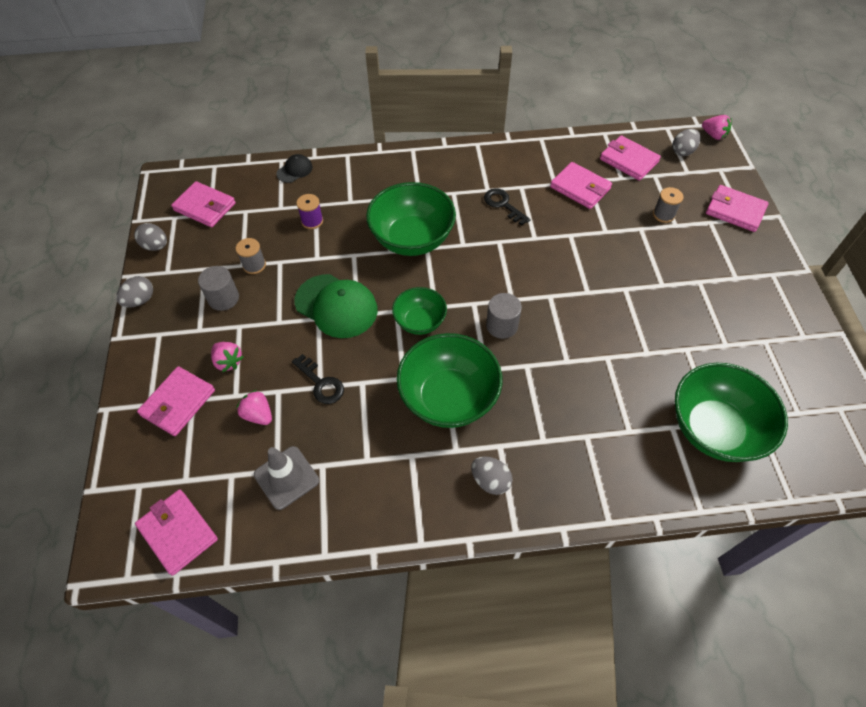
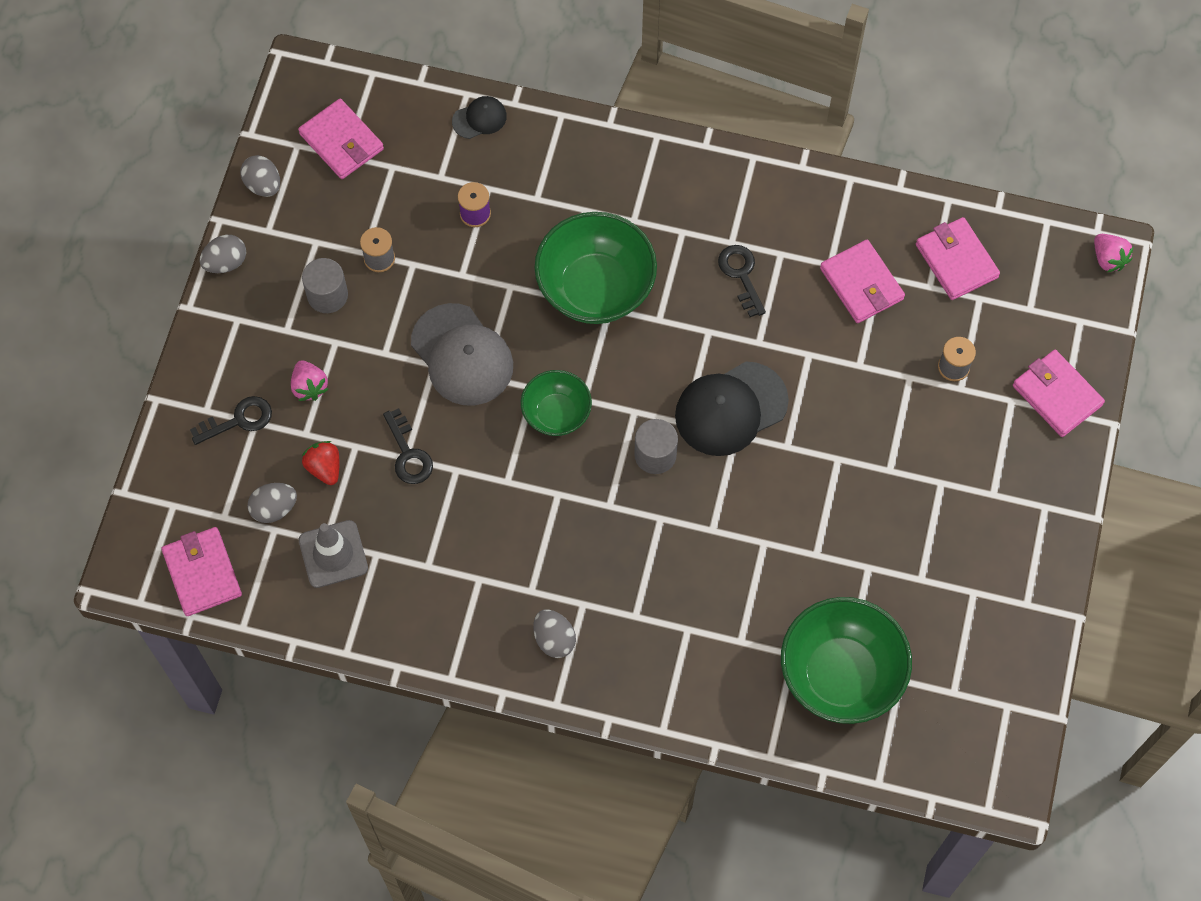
camera: 20 degrees right, 10 degrees up
pink wallet [137,366,215,436] -> black key [190,396,272,445]
pink strawberry [236,390,272,425] -> red strawberry [302,441,339,485]
green cap [294,274,378,338] -> grey cap [411,303,513,406]
green bowl [396,333,502,428] -> none
grey egg [672,129,701,156] -> grey egg moved to [248,483,297,523]
none -> black cap [675,362,789,456]

